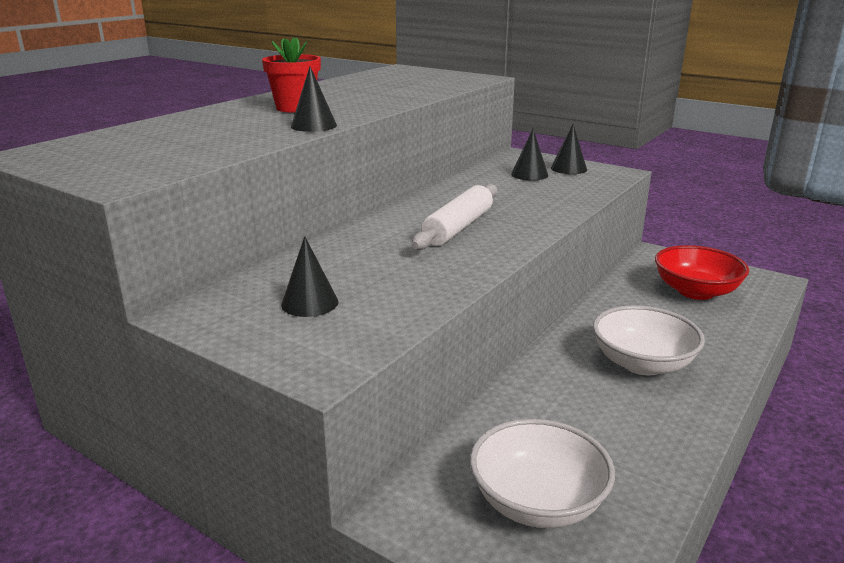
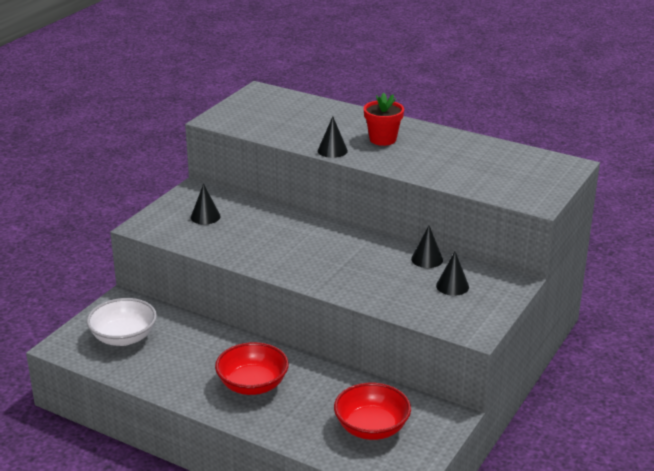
camera: 85 degrees right, 5 degrees up
white rolling pin [412,184,497,250] -> none
black cone [551,124,587,174] -> black cone moved to [411,225,443,268]
white bowl [593,305,705,375] -> red bowl [215,342,289,395]

